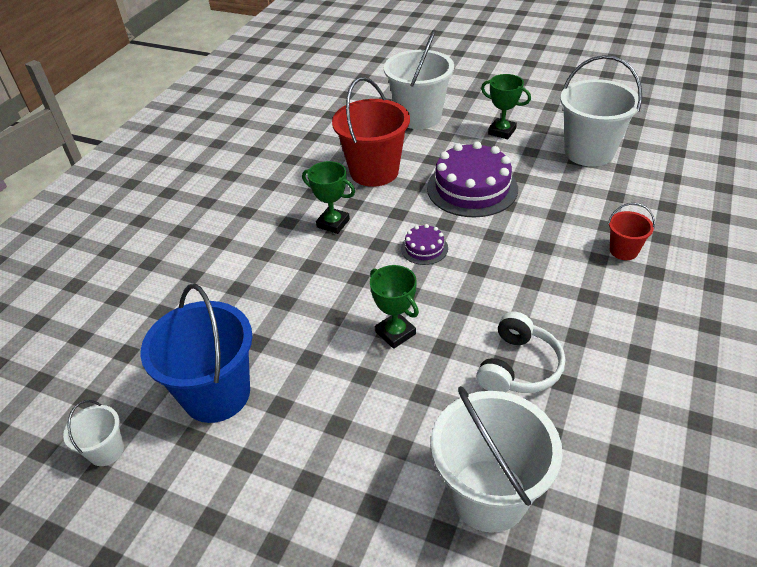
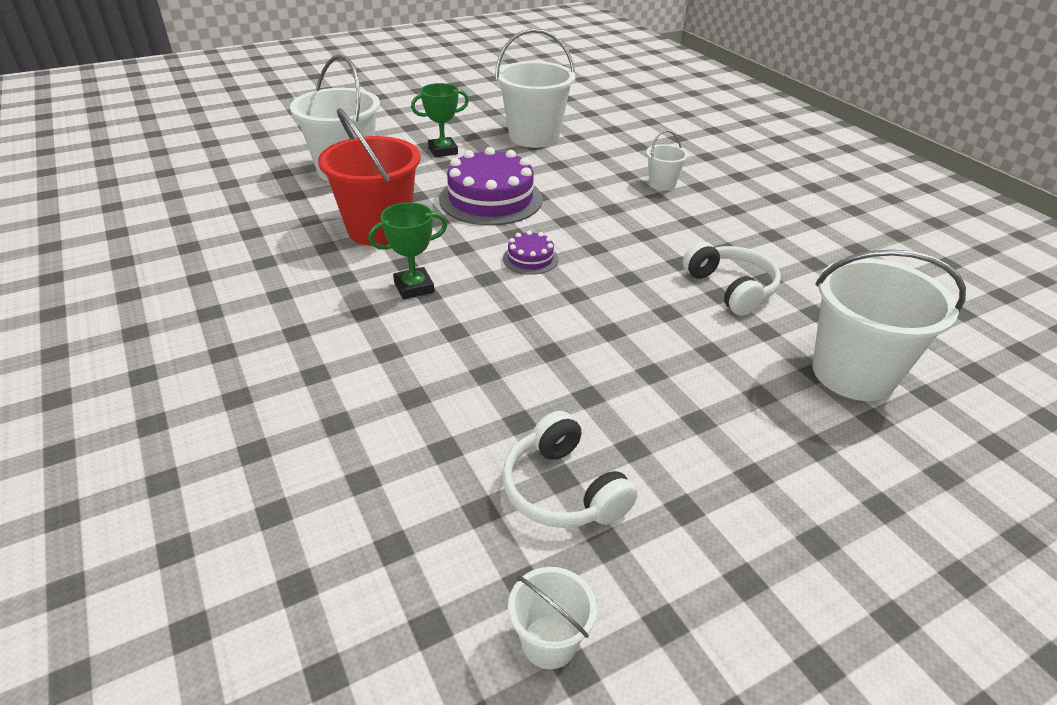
camera: 55 degrees left, 5 degrees down
blue bucket [140,284,253,423] -> white headphones [502,411,638,528]
green trophy [370,265,419,349] -> none
red bucket [608,203,655,260] -> white bucket [646,130,688,191]

